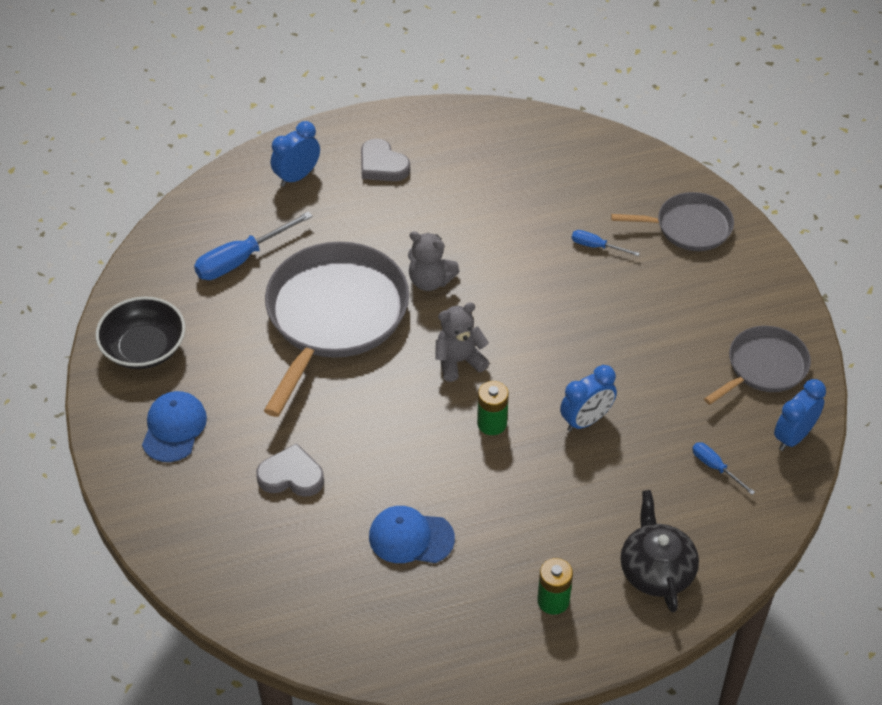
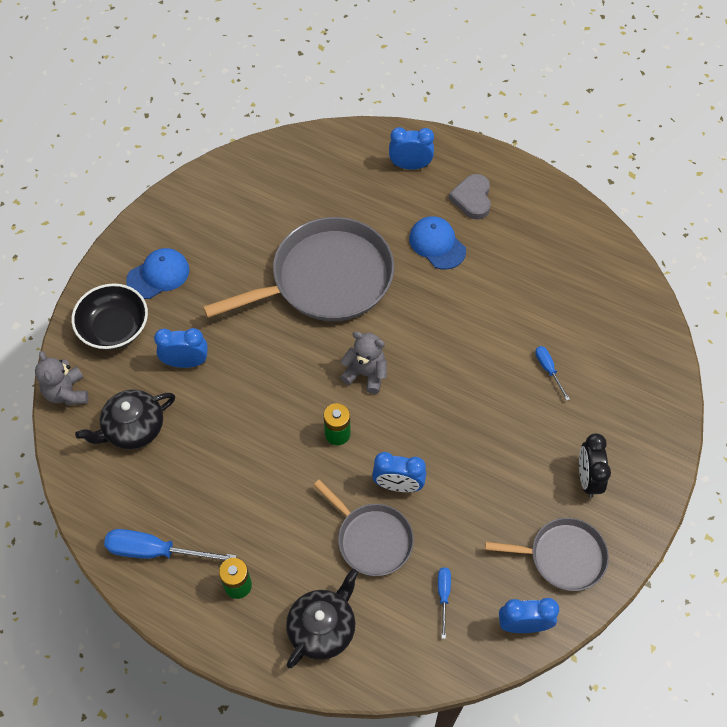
camera: 45 degrees right, 10 degrees up
black bowl [96,297,185,369] -> black bowl moved to [72,284,148,350]
blue screwdriver [194,211,313,280] -> blue screwdriver moved to [104,529,237,560]
grey heart [256,443,324,497] -> blue clock [154,328,208,368]
blue cap [369,506,455,563] -> blue cap moved to [409,216,466,270]
grey teddy bear [408,231,460,291] -> grey teddy bear moved to [35,351,88,405]
grey pan [611,192,734,251] -> grey pan moved to [314,480,414,576]
none -> black teapot [75,390,175,449]
none -> black clock [579,433,611,497]

